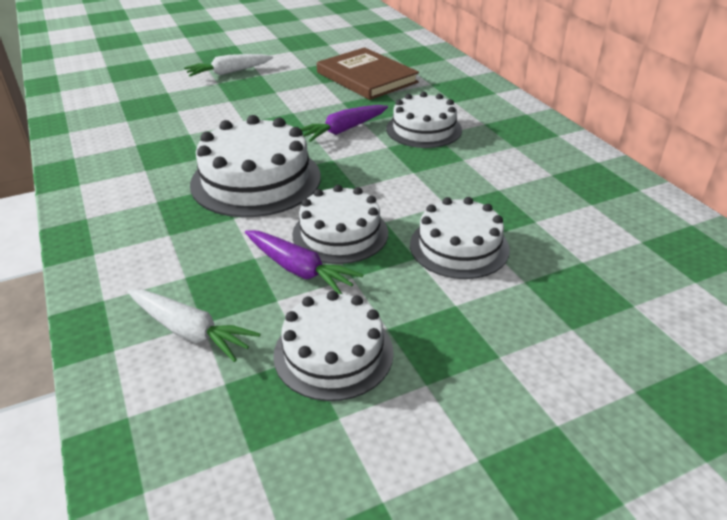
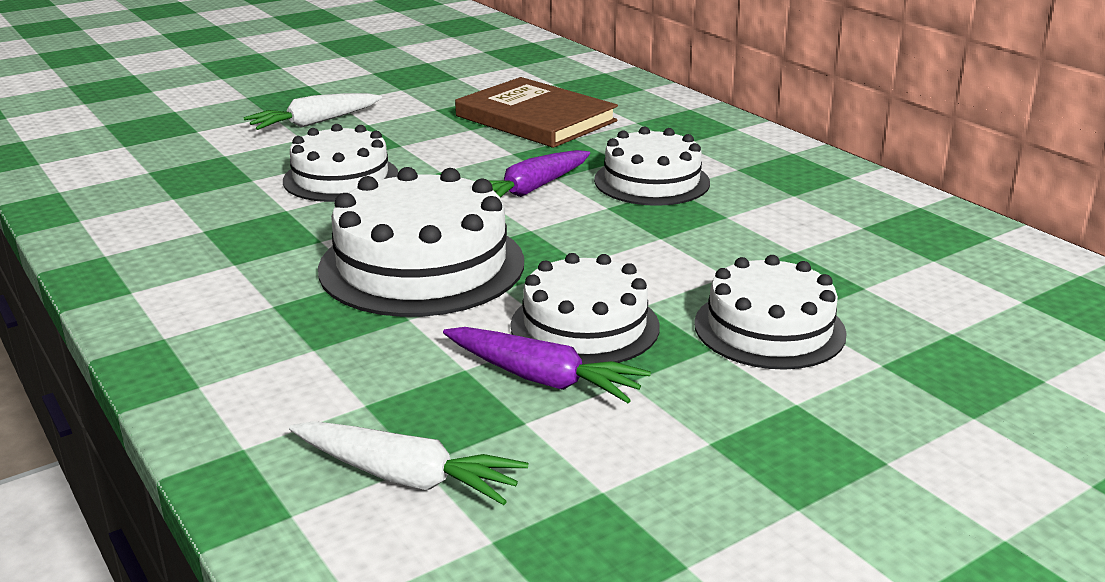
camera: 10 degrees left, 10 degrees down
white cake [273,291,394,401] -> white cake moved to [283,124,398,202]

